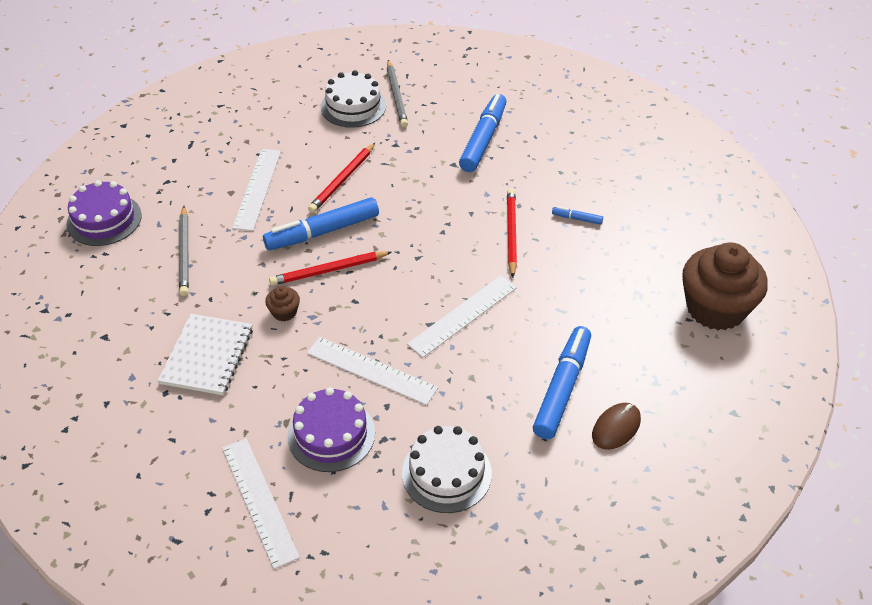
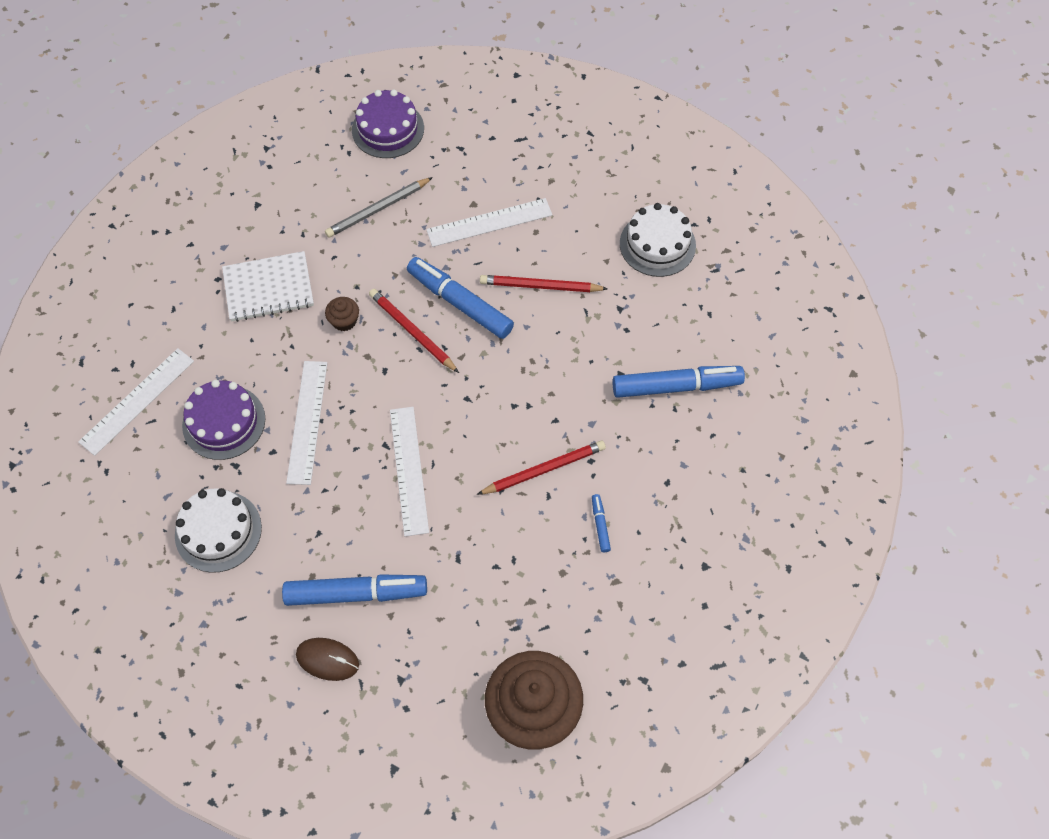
camera: 65 degrees right, 15 degrees up
grey pencil [387,60,408,127] -> none
white ruler [407,276,517,358] -> white ruler turned 60 degrees clockwise [390,407,429,537]

